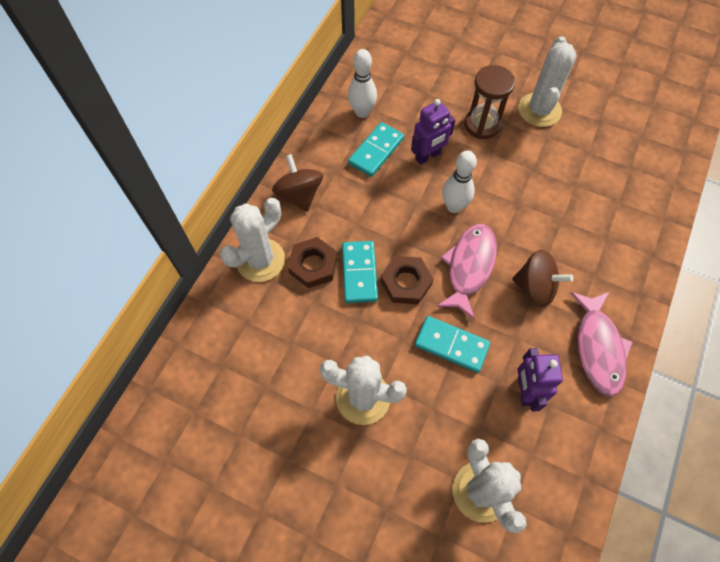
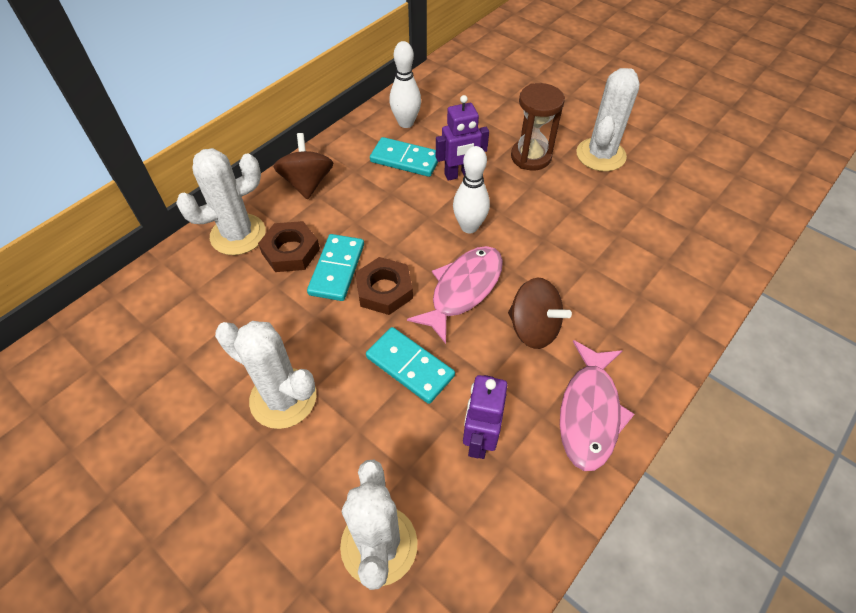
camera: 15 degrees right, 10 degrees down
turquoise domino [348,122,404,177] -> turquoise domino turned 60 degrees clockwise [370,137,438,177]

